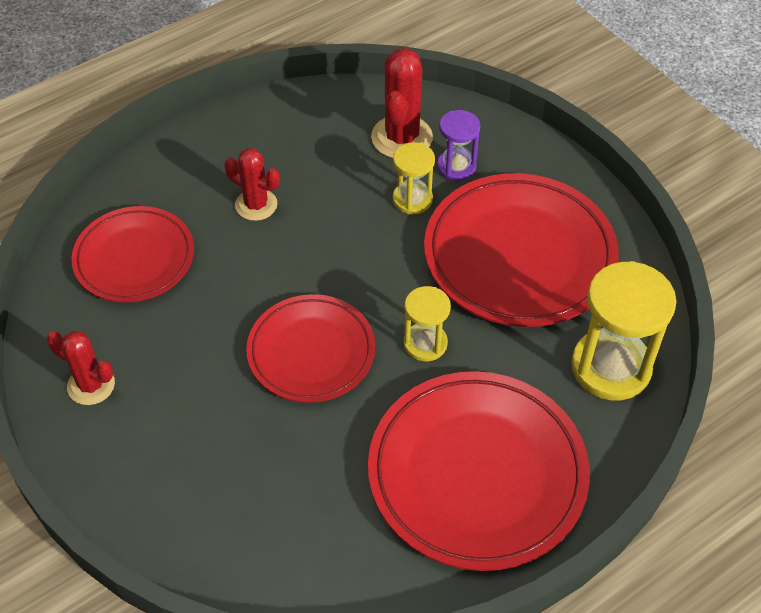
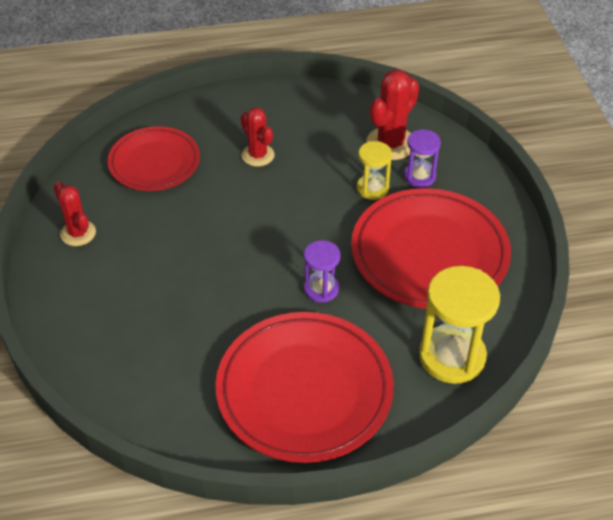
camera: 25 degrees right, 5 degrees down
red plate [246,294,375,403] -> none
yellow hourglass [404,286,451,361] -> purple hourglass [304,240,341,303]

